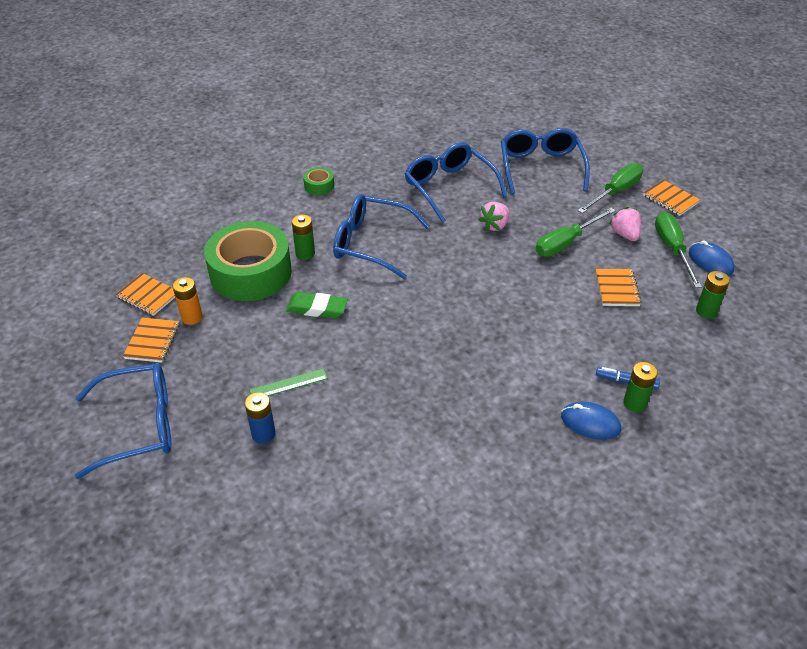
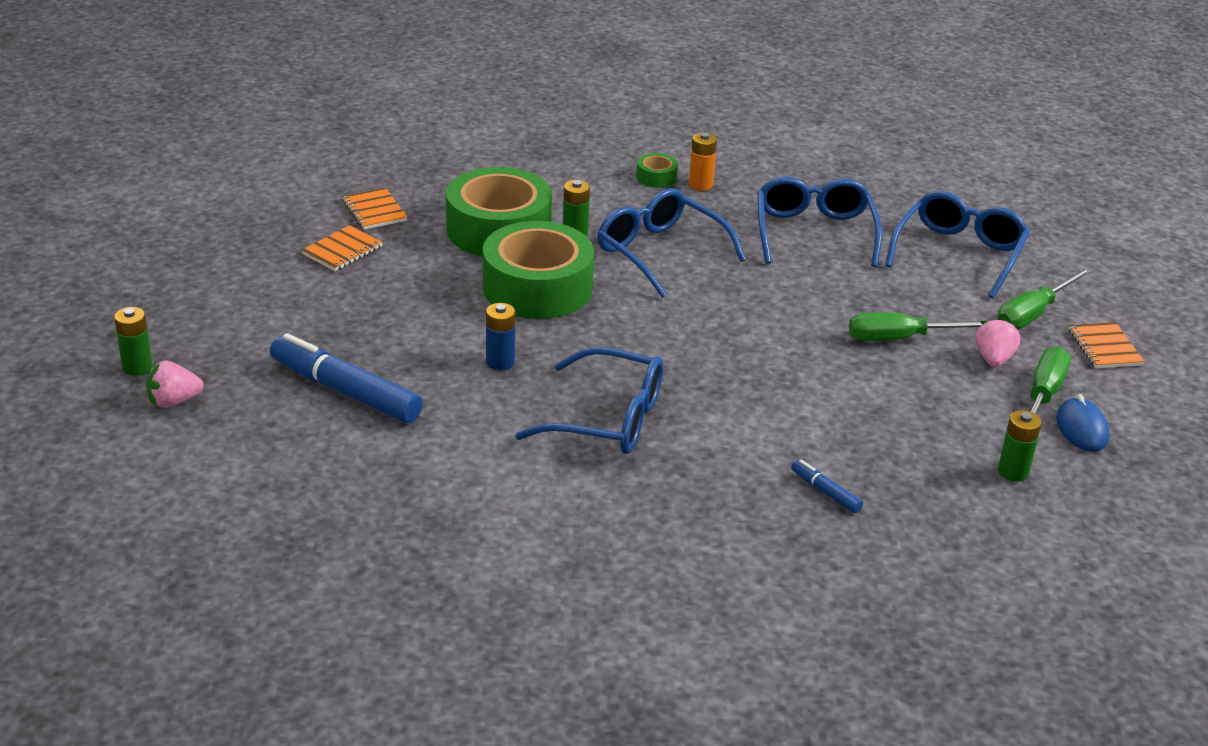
camera: 30 degrees right, 10 degrees down
blue glasses [75,363,171,479] -> blue glasses moved to [515,347,663,454]
orange battery [172,277,203,325] -> orange battery moved to [689,132,717,191]
blue battery [245,392,276,444] -> blue battery moved to [486,303,515,370]
green ruler [249,368,328,396] -> none
green eraser [286,292,348,318] -> green tape [483,221,594,319]
pink strawberry [478,202,509,232] -> pink strawberry moved to [146,361,204,408]
blue mouse [561,402,621,440] -> none
green screwdriver [578,163,643,213] -> green screwdriver turned 150 degrees clockwise [997,267,1092,329]
orange notebook [596,269,641,306] -> none
green battery [623,362,658,412] -> green battery moved to [114,307,152,376]
none -> blue marker [270,333,423,423]

